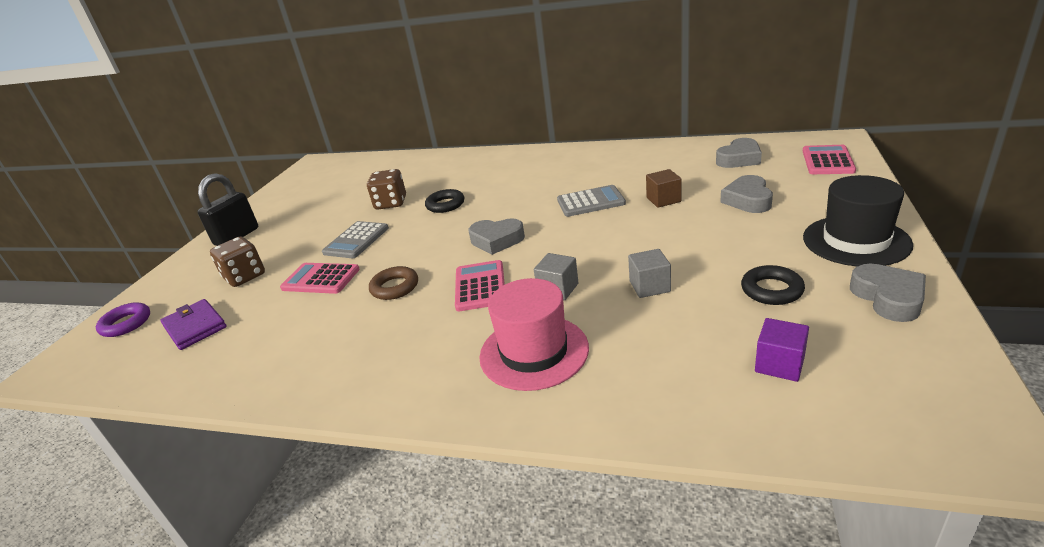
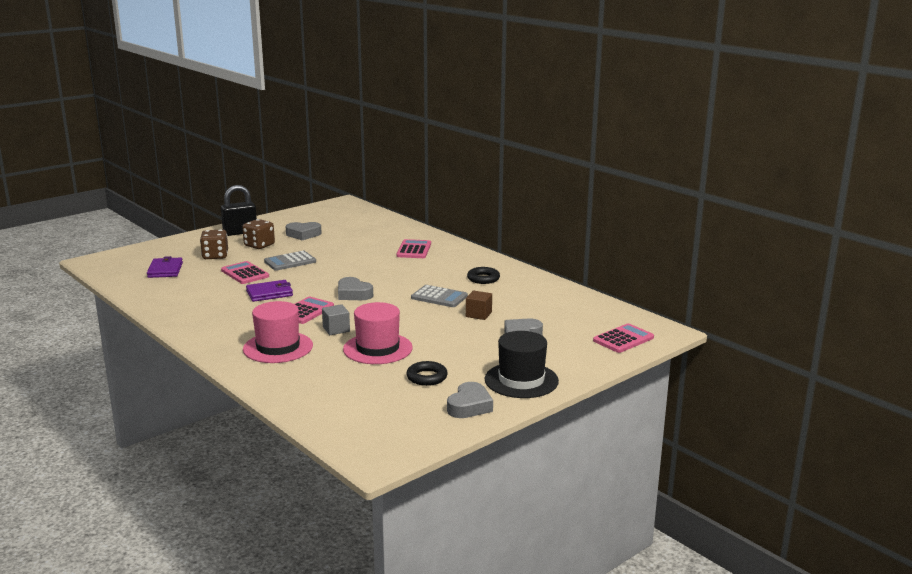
camera: 30 degrees right, 10 degrees down
purple ring [96,302,150,337] -> none
brown dice [367,169,406,210] -> brown dice moved to [242,219,275,249]
brown ring [369,266,418,300] -> purple wallet [246,280,293,302]
black ring [425,189,464,213] -> black ring moved to [467,267,500,284]
grey cube [628,249,671,298] -> pink hat [343,302,413,364]
grey heart [716,138,762,168] -> grey heart moved to [286,222,322,240]
purple cube [755,318,809,382] -> none
none -> pink calculator [397,239,431,258]

